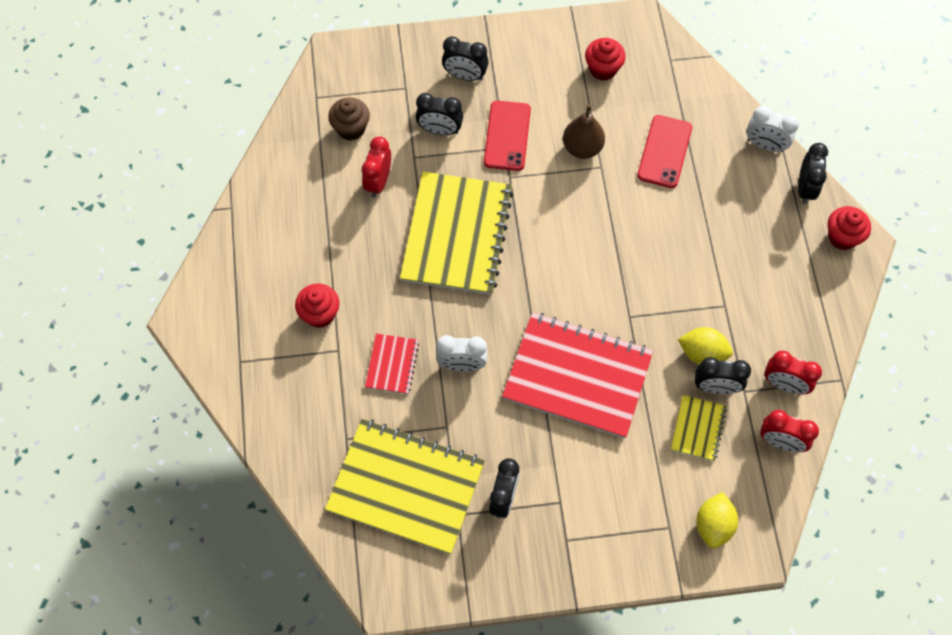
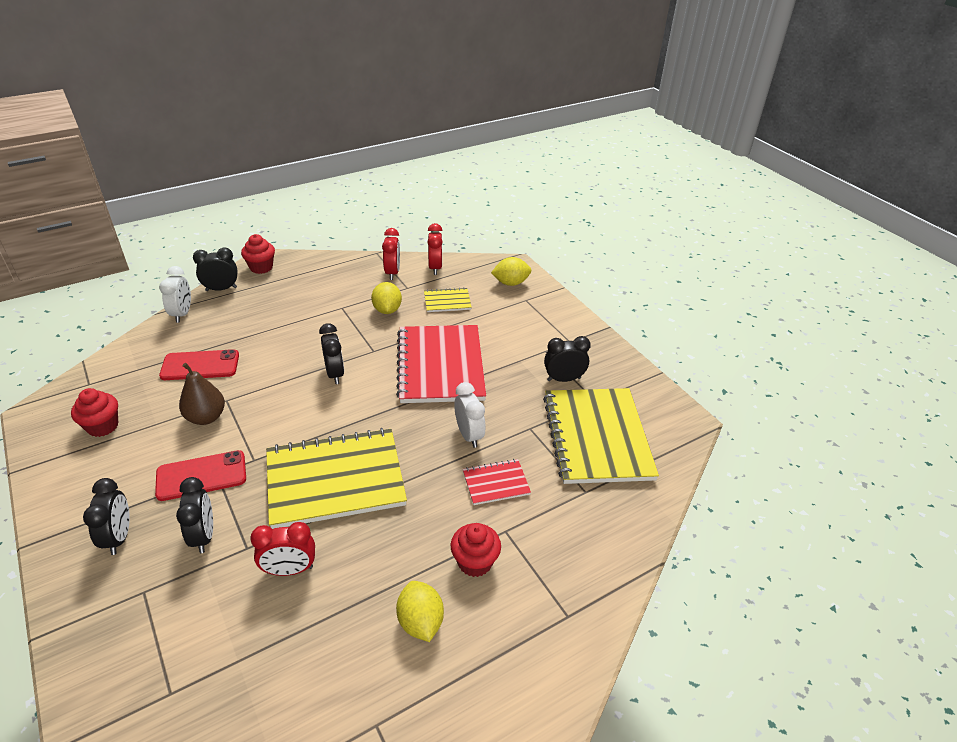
camera: 115 degrees left, 25 degrees down
brown cupcake [328,97,370,141] -> none
black clock [695,357,751,394] -> black clock moved to [319,323,344,384]
none -> yellow lemon [396,581,444,642]

